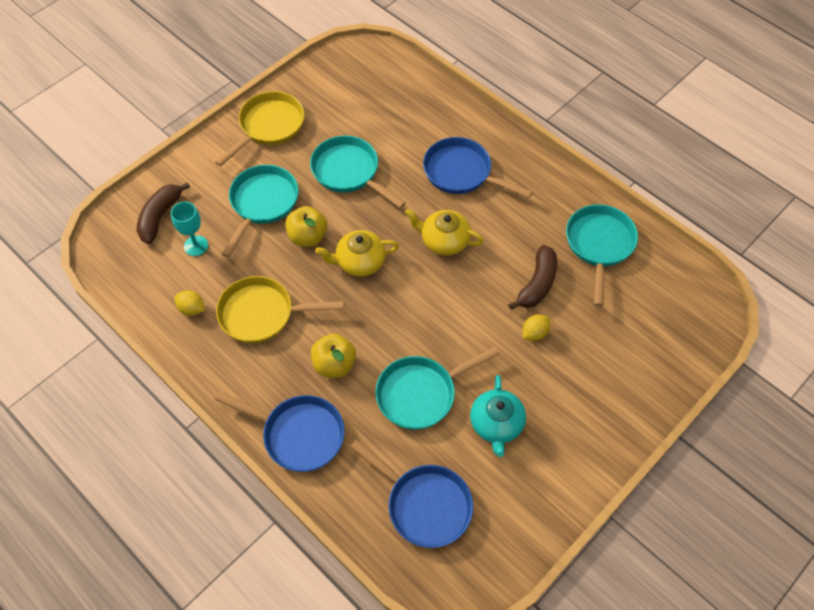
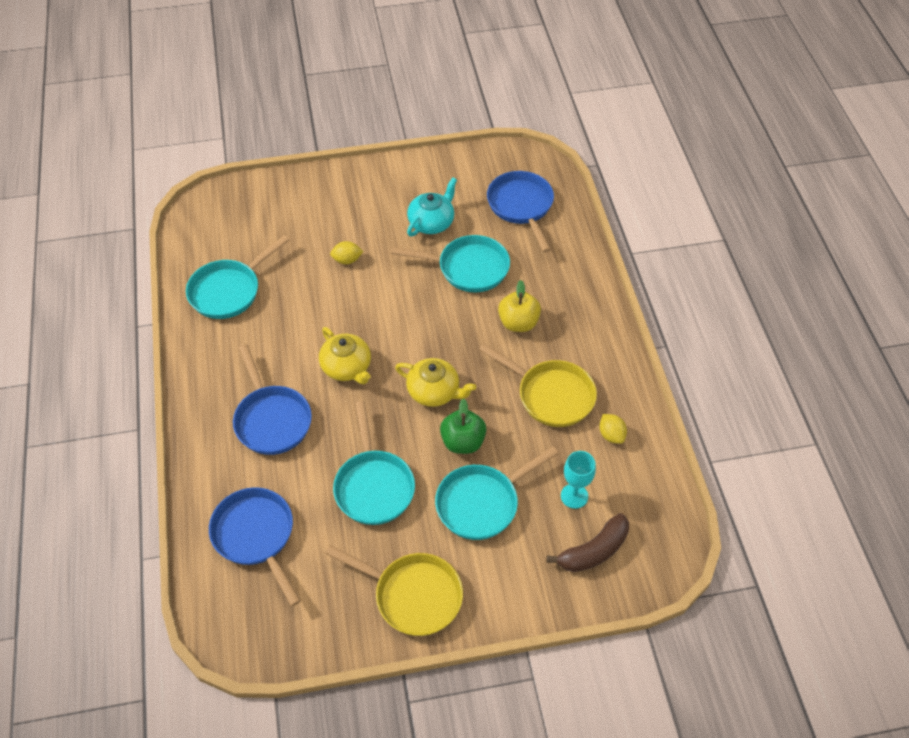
camera: 145 degrees left, 5 degrees down
yellow pan [215,91,305,167] -> yellow pan turned 135 degrees counterclockwise [325,545,463,636]
blue pan [215,391,345,472] -> blue pan moved to [209,487,301,607]
yellow apple [285,206,327,246] -> green apple [440,399,487,454]
brown banana [508,245,557,310] -> none

